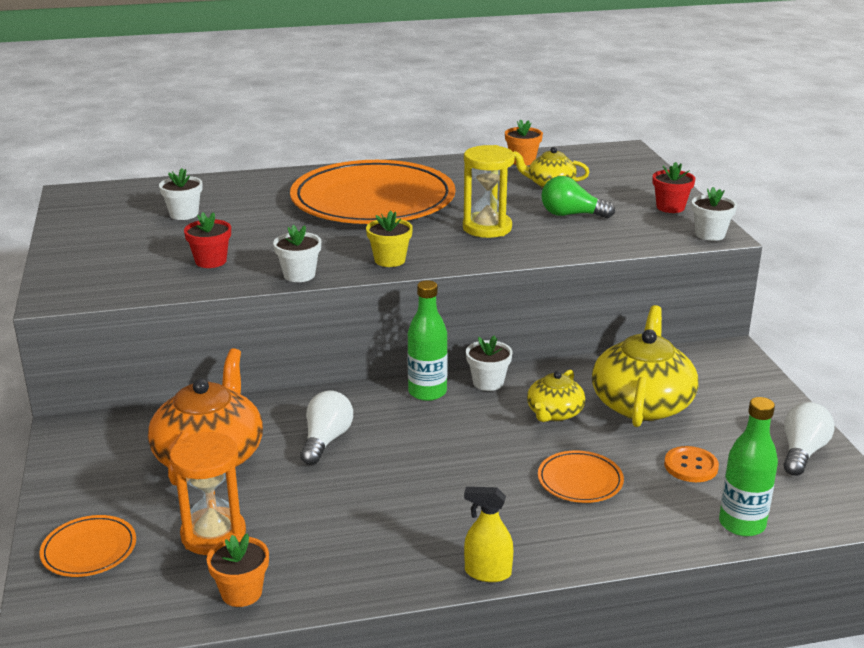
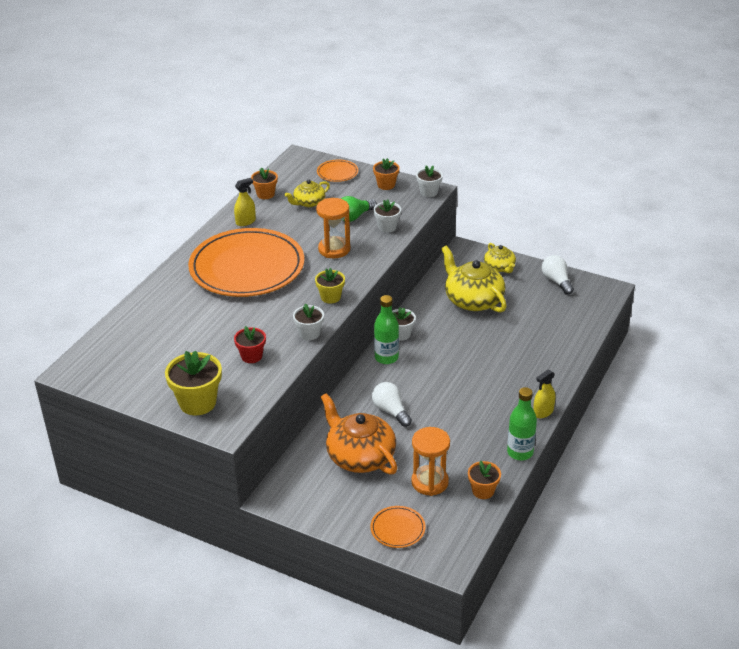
camera: 50 degrees left, 10 degrees up
white flower pot [159,168,202,220] -> white flower pot moved to [374,199,401,233]
yellow hourglass [463,145,515,238] -> orange hourglass [316,198,350,258]
yellow teapot [527,370,585,422] -> yellow teapot moved to [484,243,516,273]
orange plate [538,450,624,503] -> orange plate moved to [317,160,358,182]
red flower pot [653,162,695,213] -> orange flower pot [373,158,399,190]
orange button [664,446,719,482] -> none
green bottle [719,397,778,536] -> green bottle moved to [507,387,537,460]
none -> yellow flower pot [165,350,222,415]
none -> yellow spray bottle [234,178,256,226]

